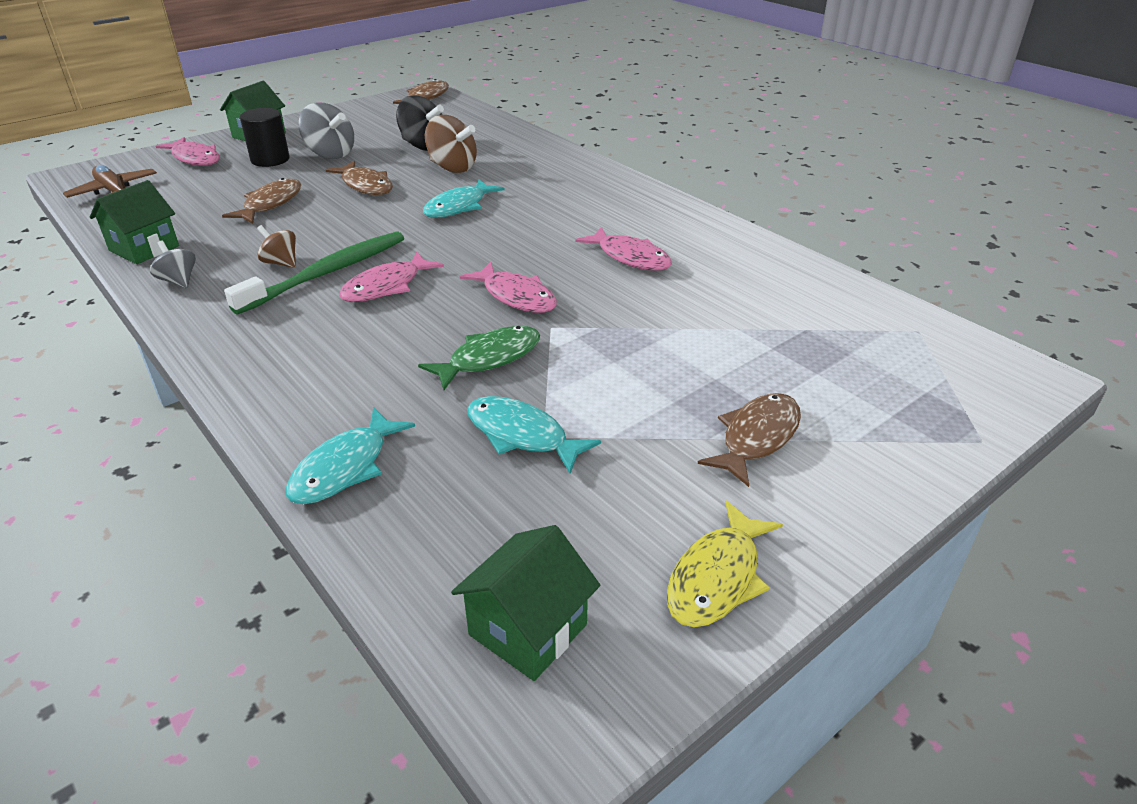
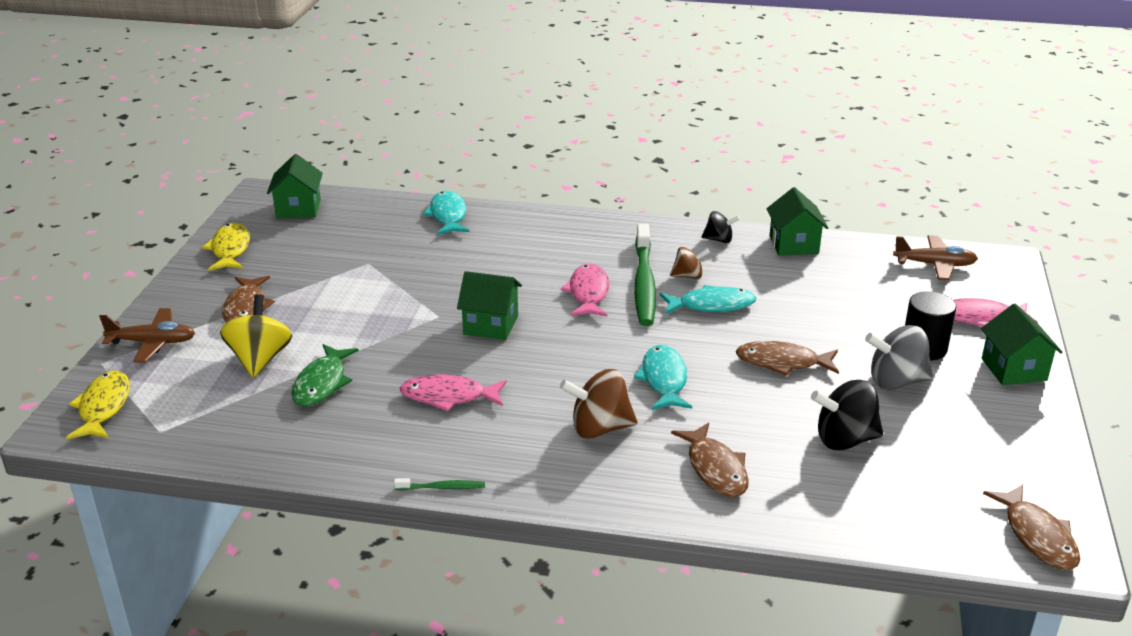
camera: 140 degrees right, 5 degrees down
grey spinning top [150,241,196,288] -> black spinning top [702,211,740,243]
brown fish [222,178,301,223] -> brown fish moved to [671,423,749,497]
green fish [418,326,540,390] -> green fish moved to [291,344,359,407]
brown spinning top [425,115,477,173] -> brown spinning top moved to [560,369,637,438]
pink fish [460,262,557,313] -> green house [457,271,522,340]
turquoise fish [467,396,601,474] -> turquoise fish moved to [660,285,756,314]
none -> yellow fish [66,370,130,440]
none -> brown plane [99,308,195,362]
none -> yellow spinning top [220,294,292,378]
none -> green toothbrush [394,478,485,490]

